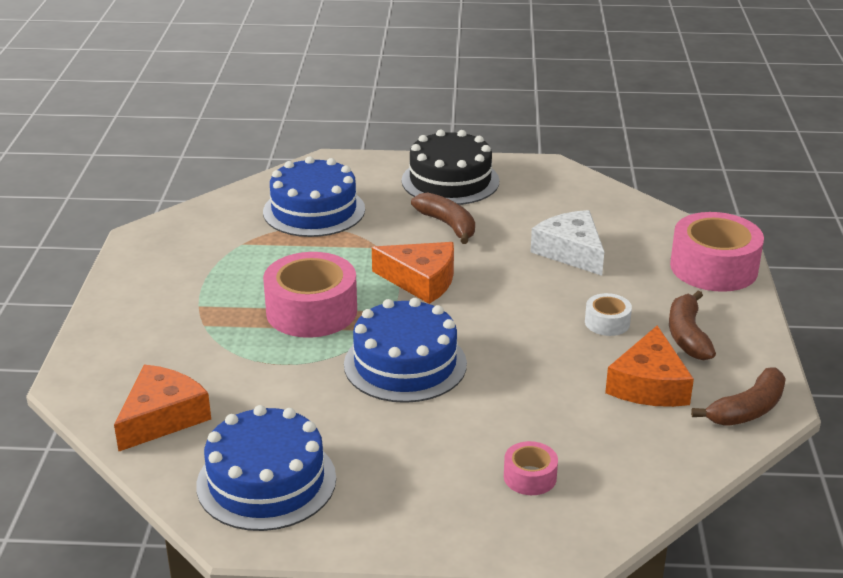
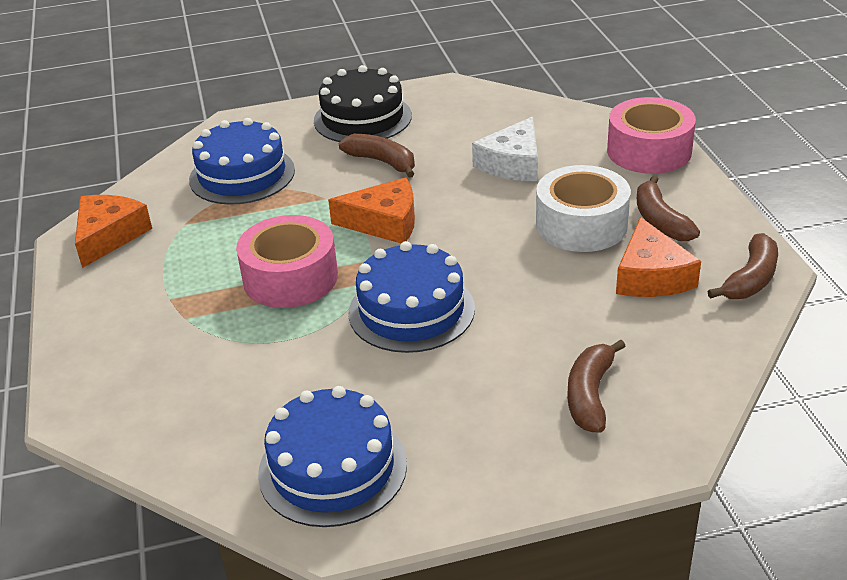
camera: 15 degrees left, 5 degrees up
orange cheese [114,365,211,451] -> orange cheese moved to [75,195,152,268]
pink tape [504,441,558,495] -> brown banana [567,340,625,433]
white cheese [531,210,604,276] -> white cheese turned 105 degrees counterclockwise [472,117,538,181]
white tape [585,293,632,336] -> white tape [536,165,631,252], size x2.06

